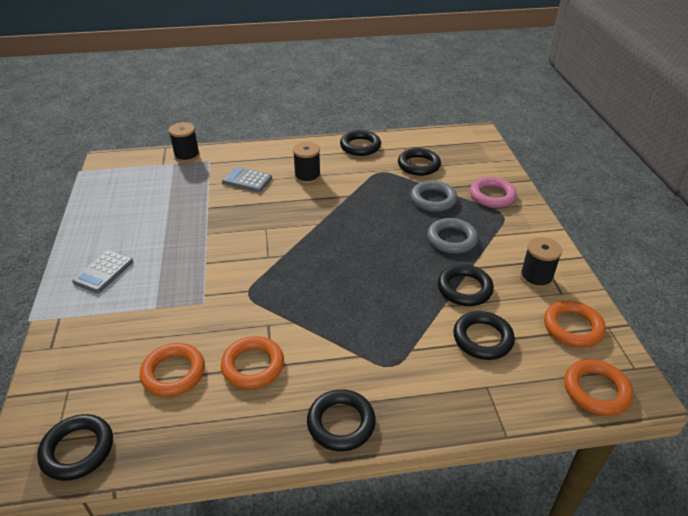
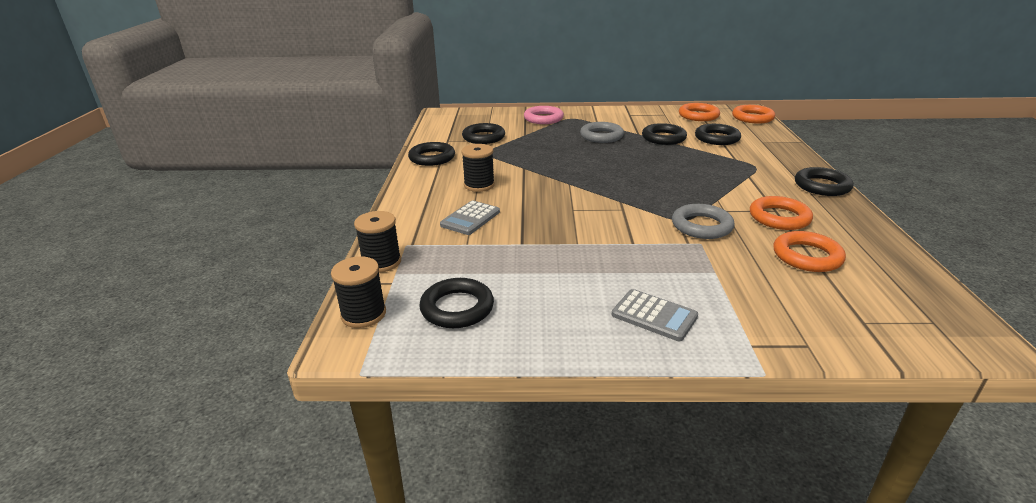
camera: 80 degrees left, 10 degrees down
black ring [37,414,113,481] -> black ring moved to [419,278,494,328]
grey ring [411,181,457,212] -> grey ring moved to [672,204,735,239]
black spool [520,237,562,289] -> black spool moved to [331,256,386,328]

